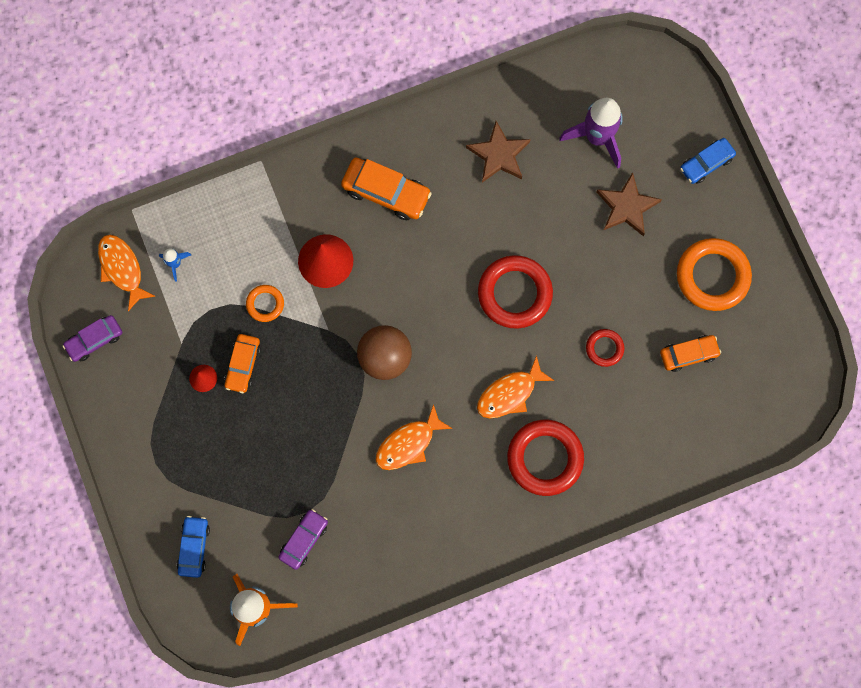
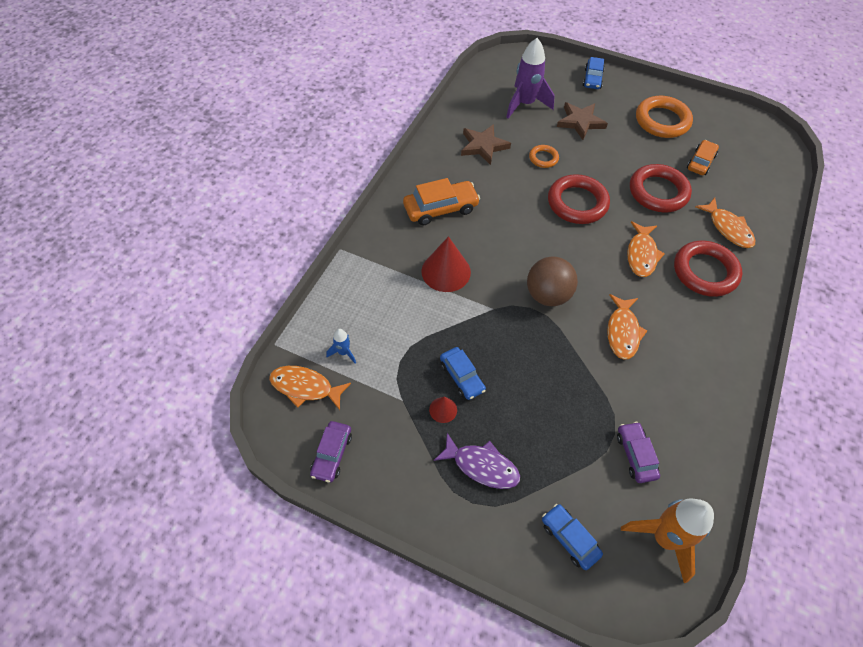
camera: 45 degrees left, 20 degrees down
orange car [224,334,261,393] -> blue car [440,347,486,400]
orange ring [246,285,284,322] -> orange ring moved to [529,145,559,168]
red ring [586,329,624,367] -> red ring [630,164,692,213], size x1.96
none -> purple fish [434,433,520,489]
none -> orange fish [695,198,755,248]

